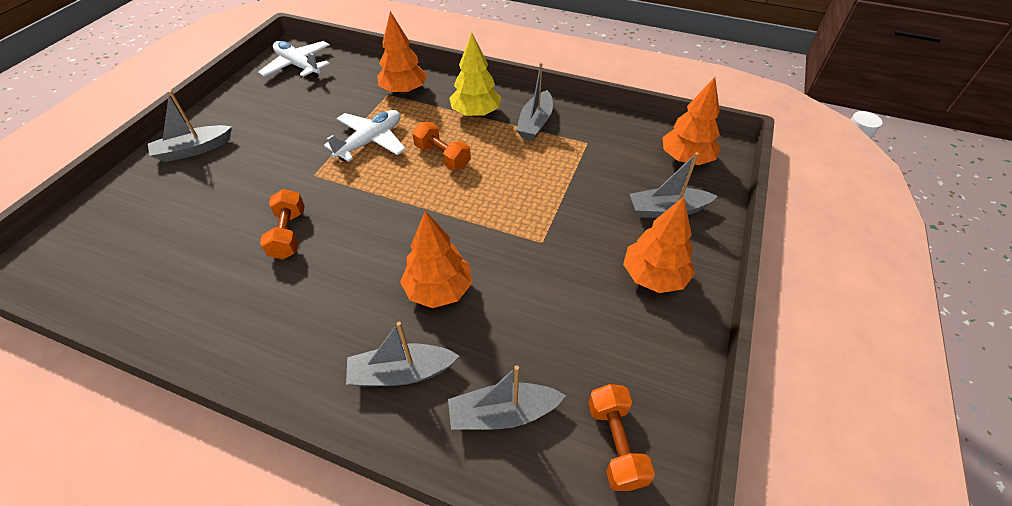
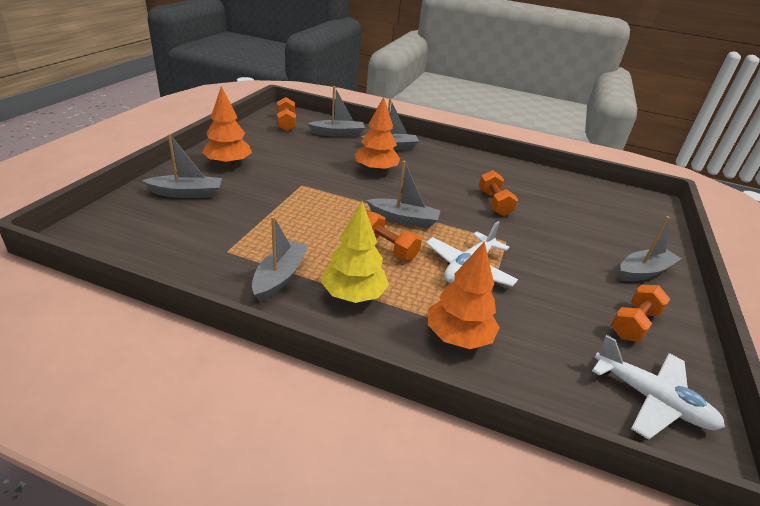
camera: 175 degrees right, 15 degrees down
orange tree [662,77,721,165] -> none
none -> grey boat [366,161,441,228]
none -> orange dumbbell [611,285,670,342]

